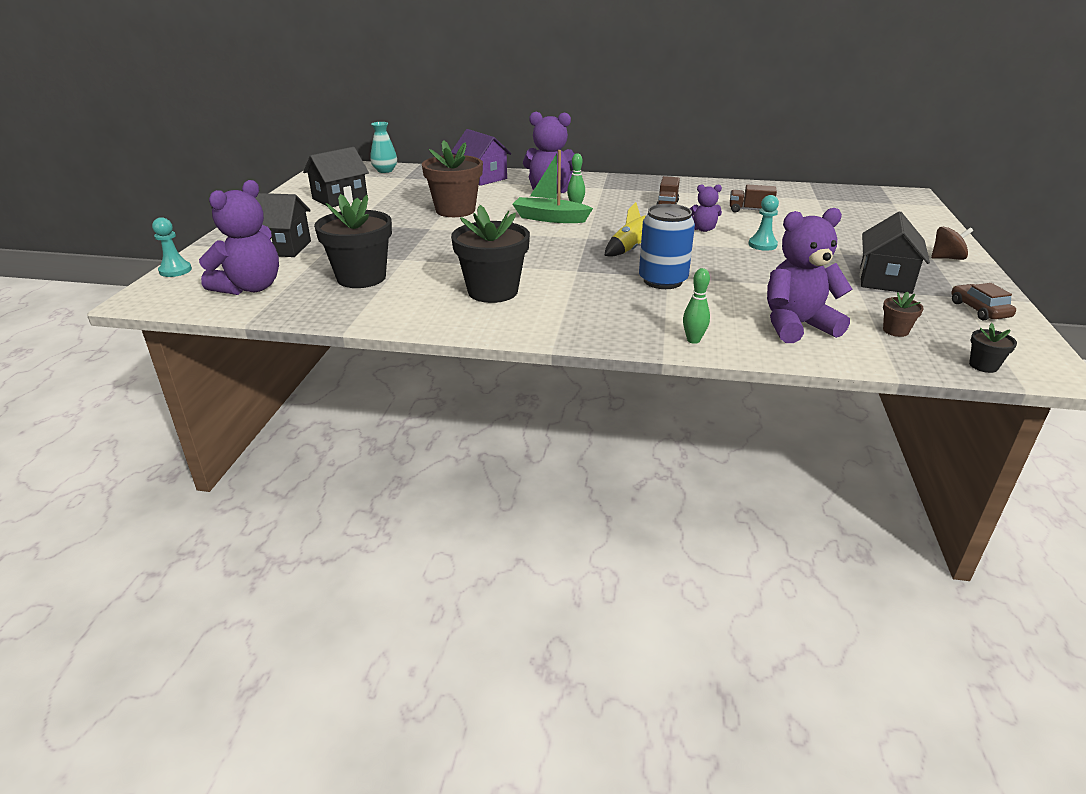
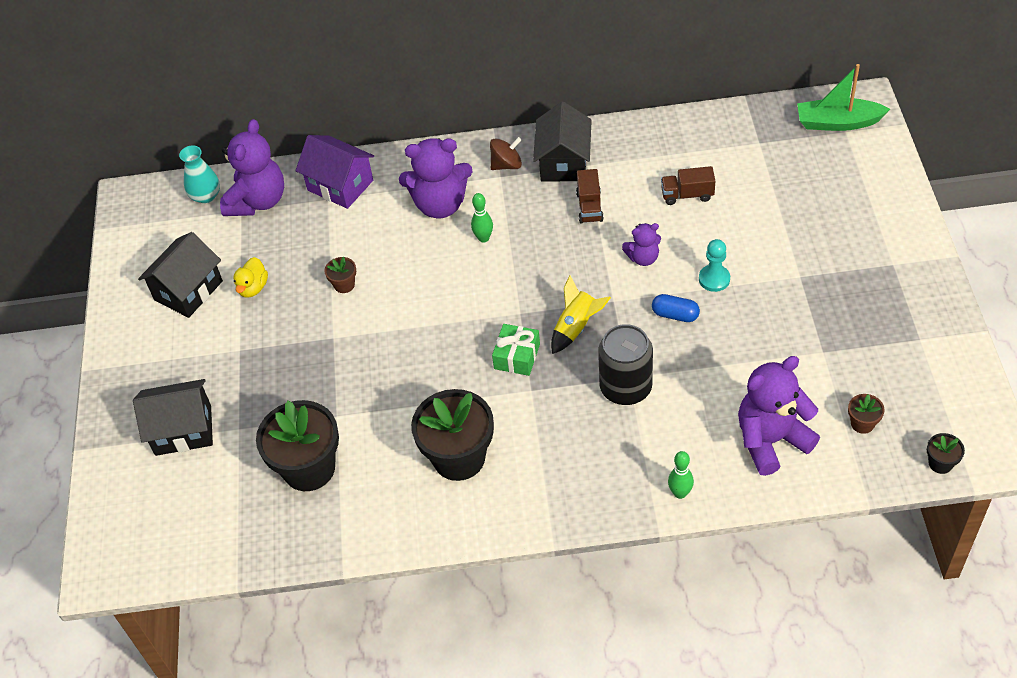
camera: 10 degrees left, 20 degrees up
turquoise pawn [152,217,192,277] -> none
purple teddy bear [199,180,279,295] -> purple teddy bear moved to [220,119,284,216]
brown flower pot [422,140,483,217] -> brown flower pot [324,257,356,293], size x0.43
green boat [513,150,593,223] -> green boat moved to [797,64,890,131]
blue can [639,204,695,289] -> black can [598,324,653,405]
black house [860,211,930,294] -> black house moved to [533,101,592,181]
brown spinning top [931,226,973,260] -> brown spinning top moved to [490,137,522,170]
brown car [951,283,1016,320] -> none
none -> yellow duck [233,257,268,298]
none -> green gift [492,324,540,376]
none -> blue capsule [652,294,700,322]

